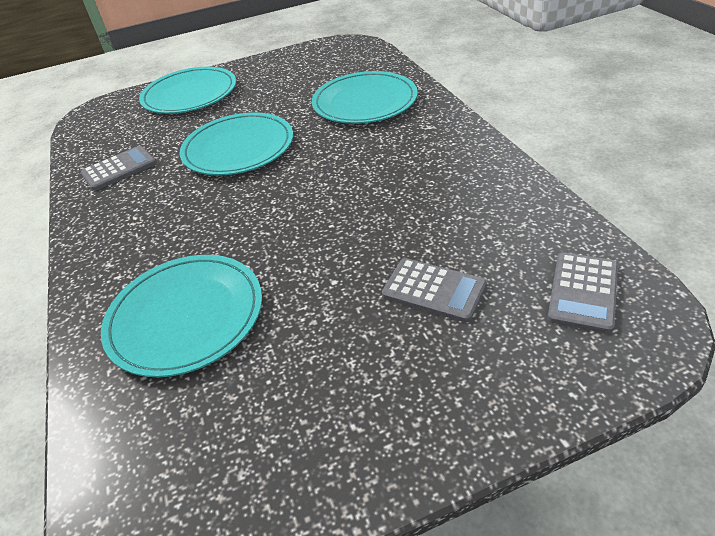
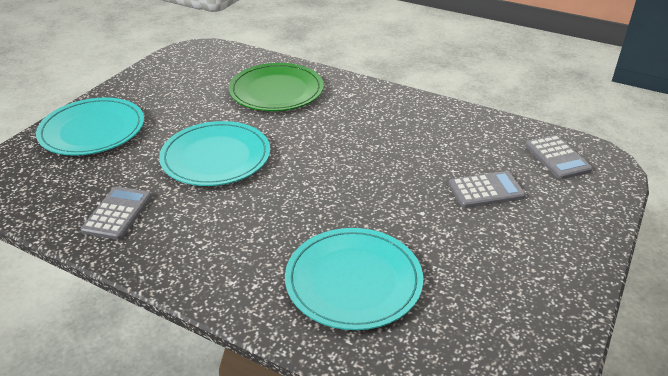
camera: 45 degrees left, 5 degrees down
turquoise plate [312,71,418,124] -> green plate [229,63,324,111]

